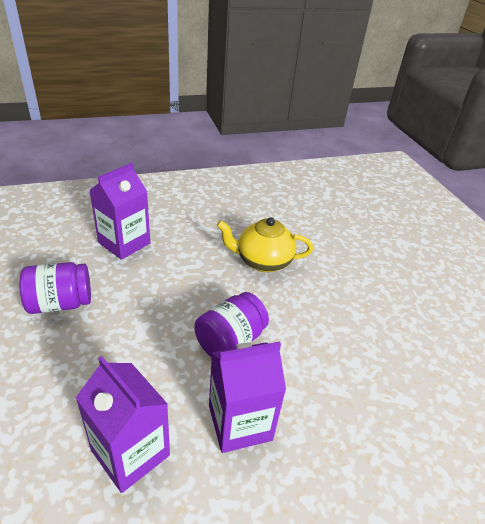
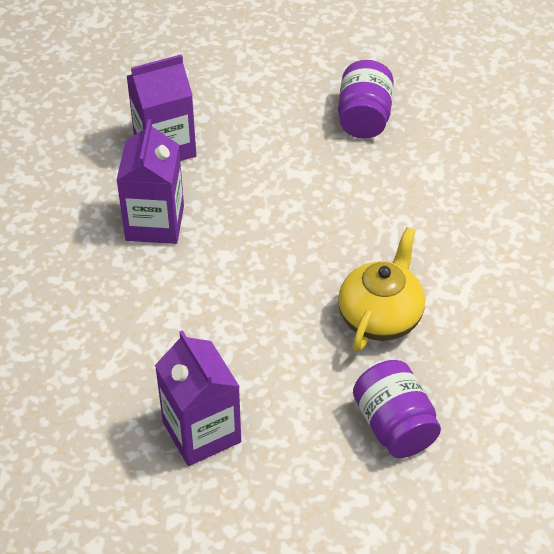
camera: 115 degrees right, 10 degrees up
purple carton [89,163,150,260] -> purple carton moved to [155,330,241,466]
purple jar [194,292,269,358] -> purple jar moved to [353,360,441,458]

